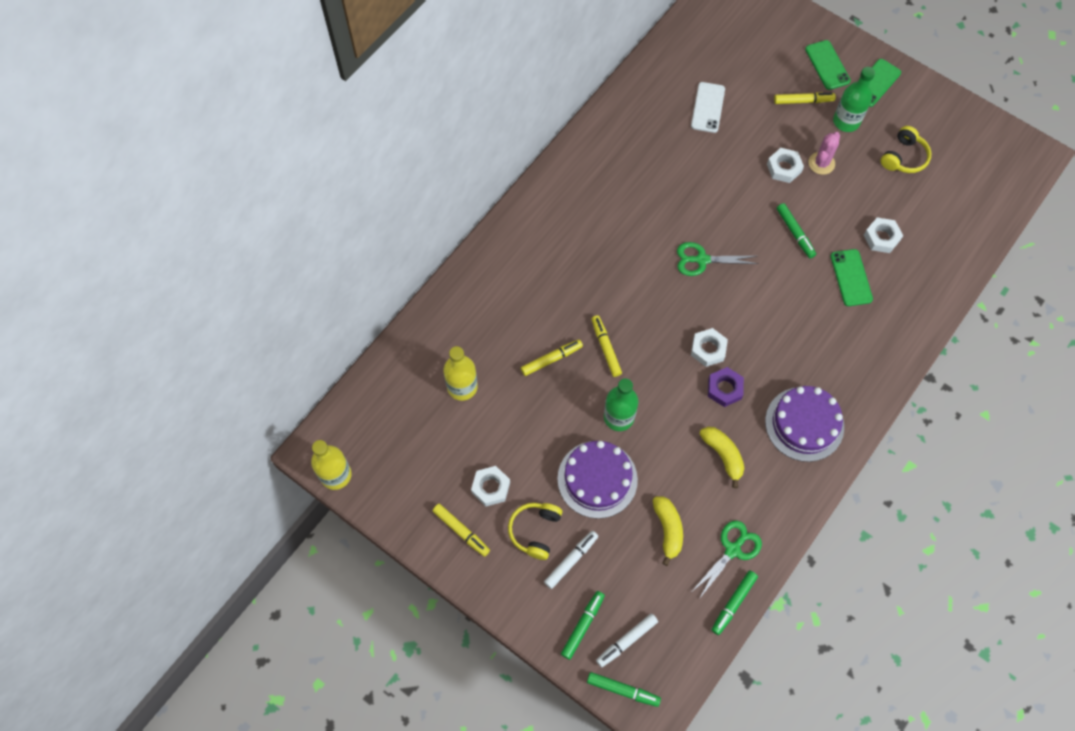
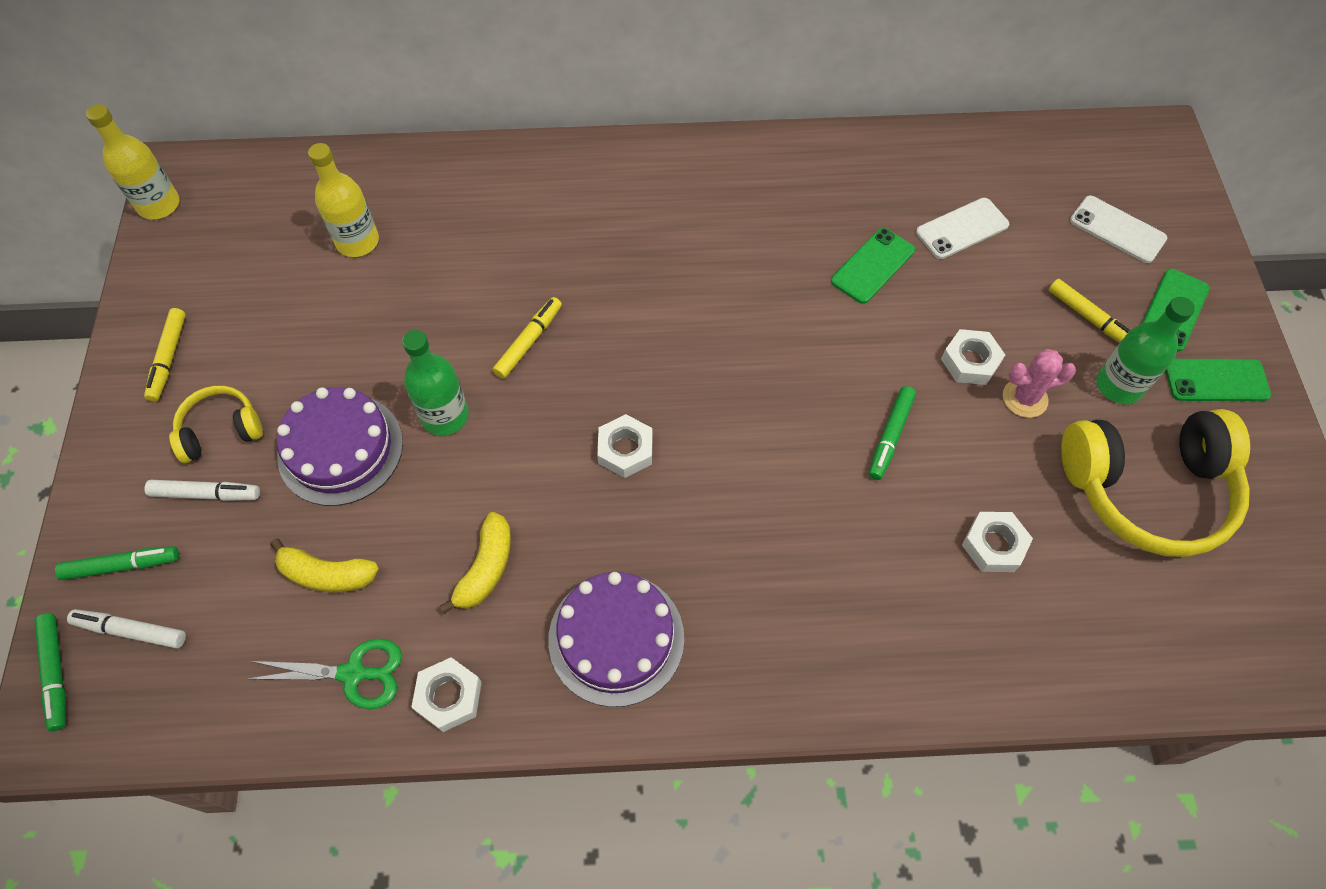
camera: 50 degrees right, 5 degrees down
white nut [471,466,510,507] -> white nut moved to [411,657,482,732]
yellow marker [521,339,583,376] -> none
yellow banana [653,496,683,566] -> yellow banana turned 60 degrees clockwise [270,538,379,592]
green scissors [677,242,758,276] -> none
purple nut [708,367,744,407] -> none
green marker [712,571,758,635] -> none
green phone [831,249,873,306] -> green phone moved to [831,228,915,304]
yellow headphones [881,126,932,173] -> yellow headphones [1061,409,1250,557], size x1.95
none -> white phone [1070,196,1167,263]

